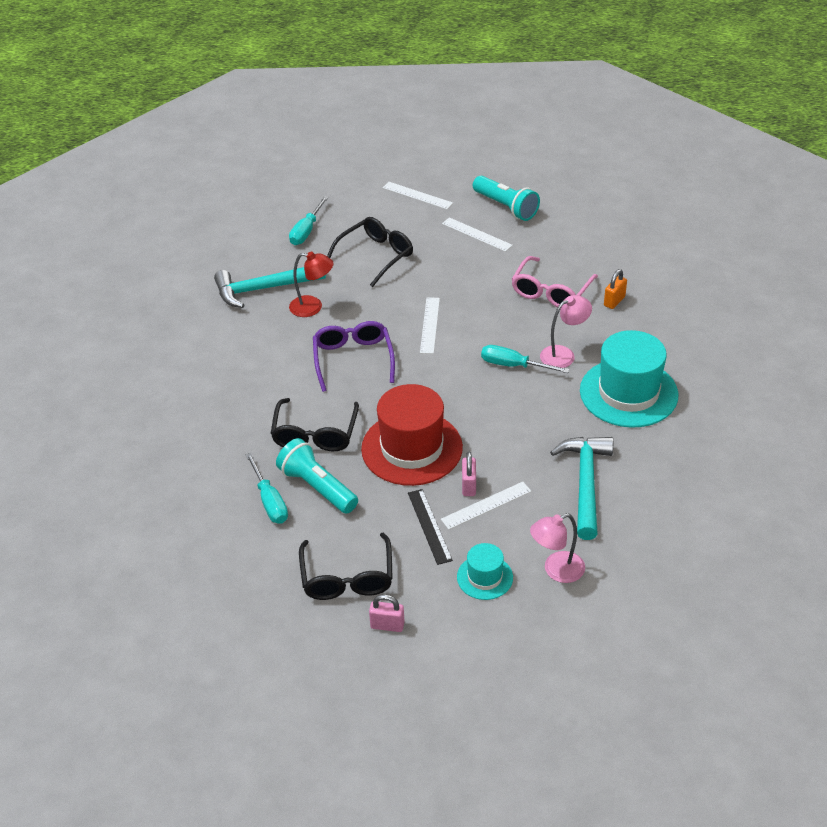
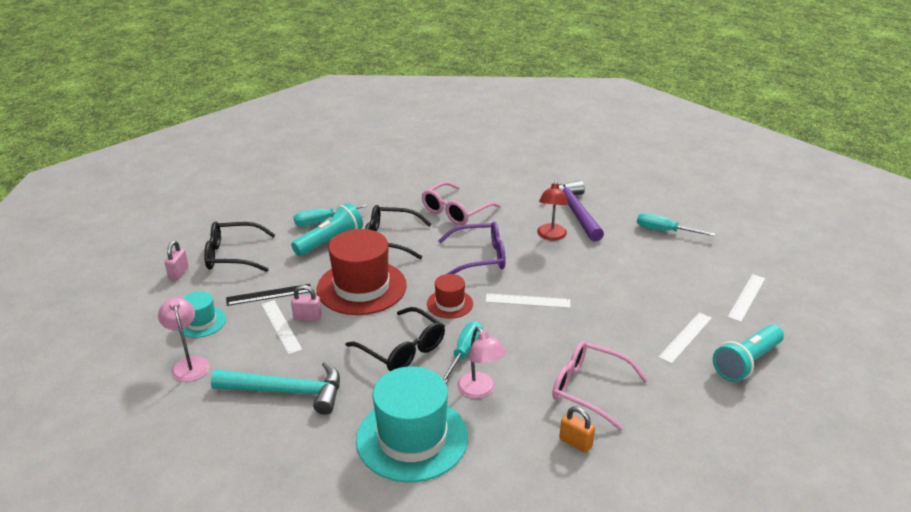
camera: 90 degrees right, 10 degrees down
turquoise hammer [214,267,326,308] -> purple hammer [548,180,604,242]
black glasses [327,217,413,287] -> black glasses moved to [346,307,445,371]
none -> pink glasses [422,182,501,225]
none -> red hat [427,274,473,319]

